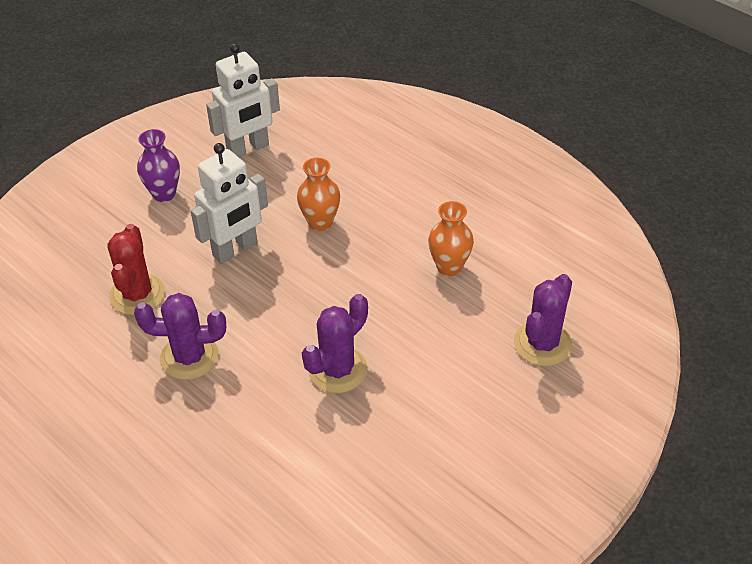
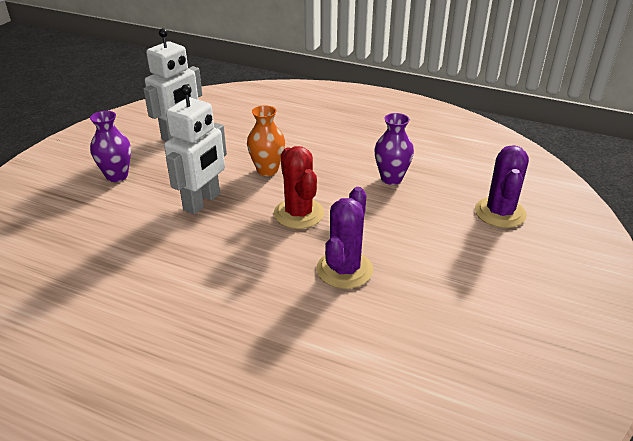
camera: 20 degrees left, 10 degrees down
red cactus [107,224,165,315] -> red cactus moved to [274,146,324,229]
purple cactus [134,293,226,380] -> none
orange vase [428,201,474,276] -> purple vase [374,113,414,185]

